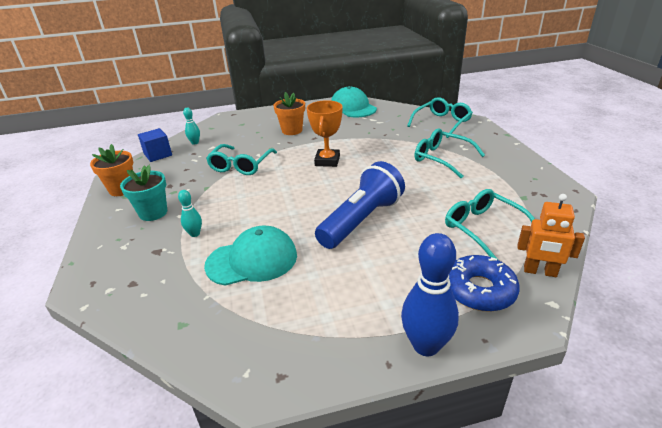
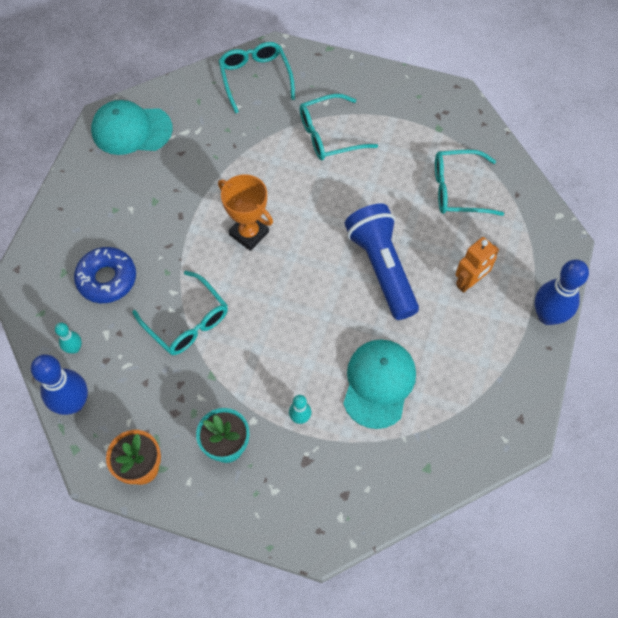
camera: 60 degrees left, 30 degrees up
blue cube [138,128,172,162] -> blue bowling pin [31,354,88,415]
orange flower pot [274,92,305,135] -> none
blue donut [449,255,520,312] -> blue donut moved to [74,247,136,303]
orange robot [517,194,585,277] -> orange robot moved to [455,237,499,293]

